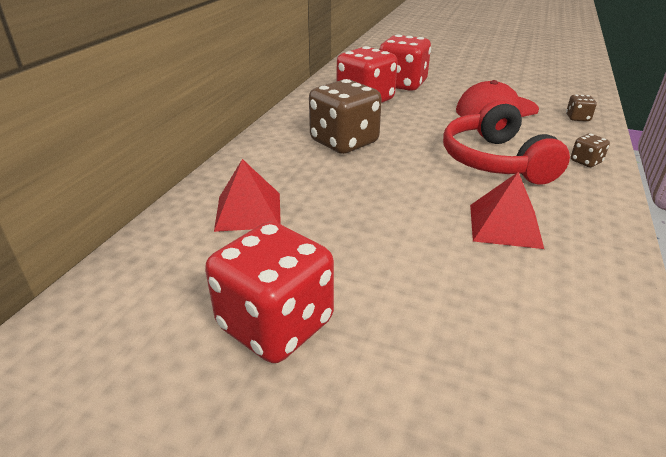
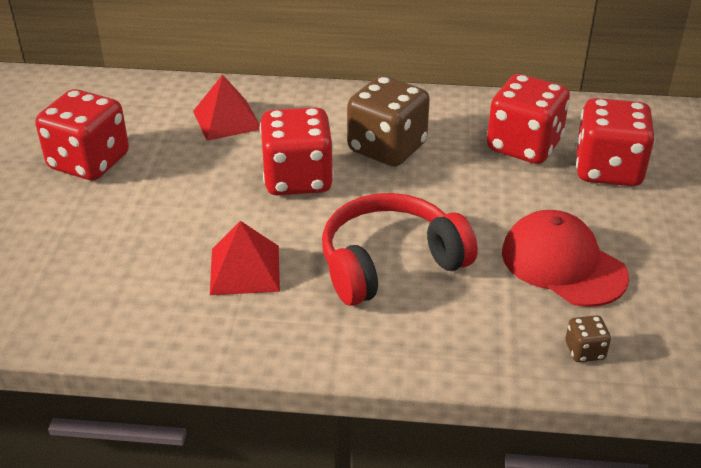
camera: 75 degrees right, 5 degrees up
brown dice [571,134,610,167] -> none
none -> red dice [260,107,334,195]

